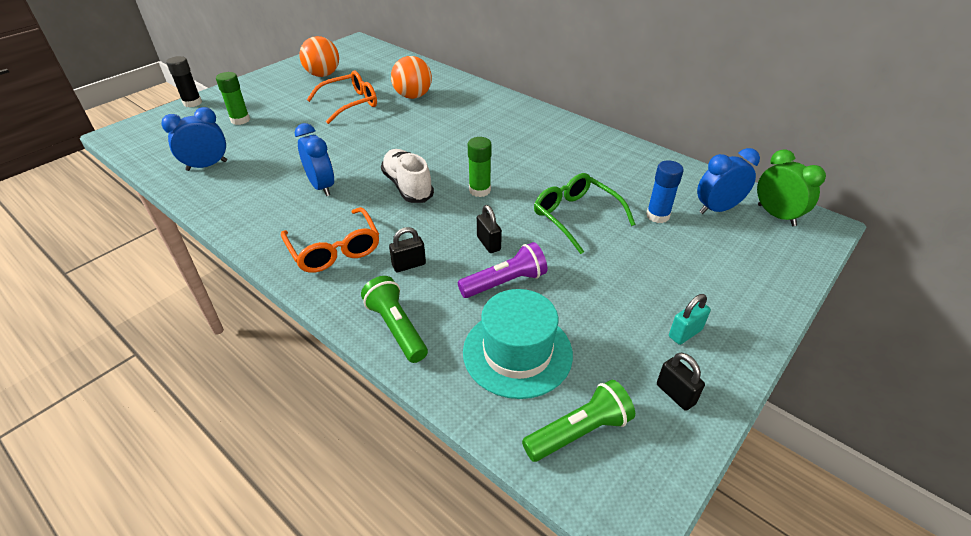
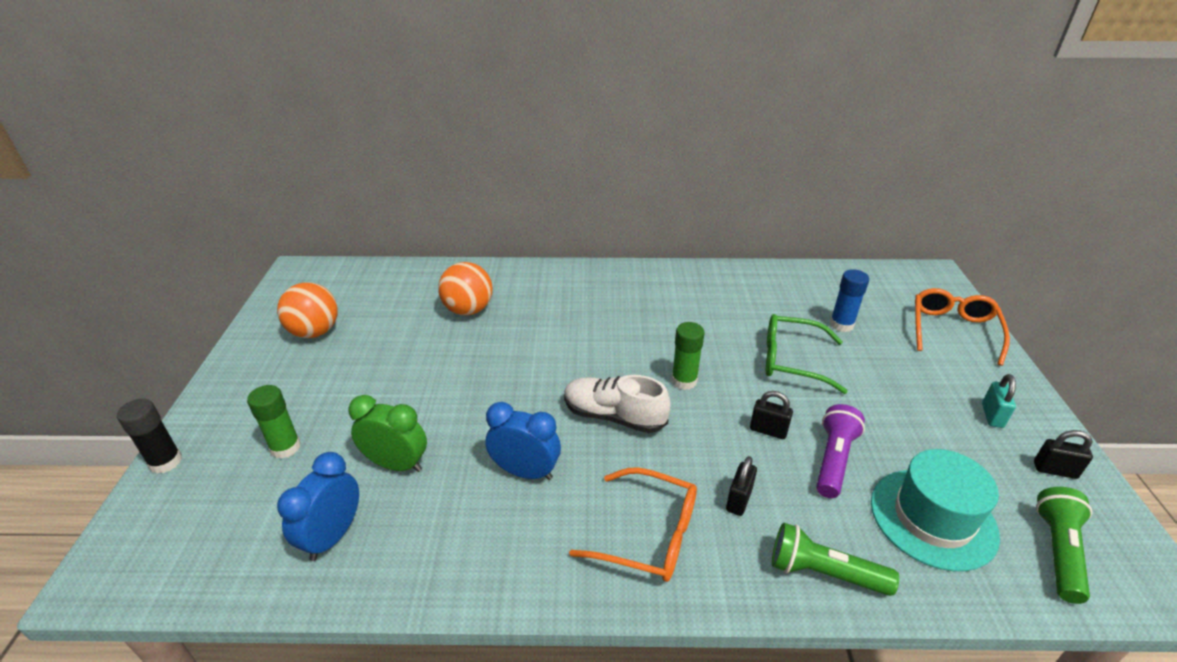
camera: 40 degrees left, 5 degrees down
orange glasses [307,71,377,124] -> orange glasses moved to [915,288,1010,366]
blue clock [697,148,760,214] -> none
green clock [757,149,826,226] -> green clock moved to [348,395,427,472]

